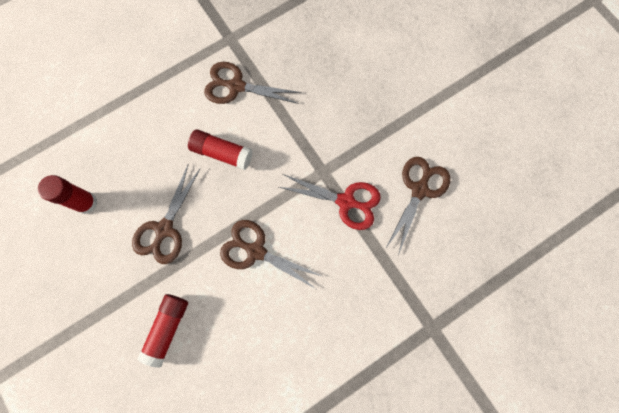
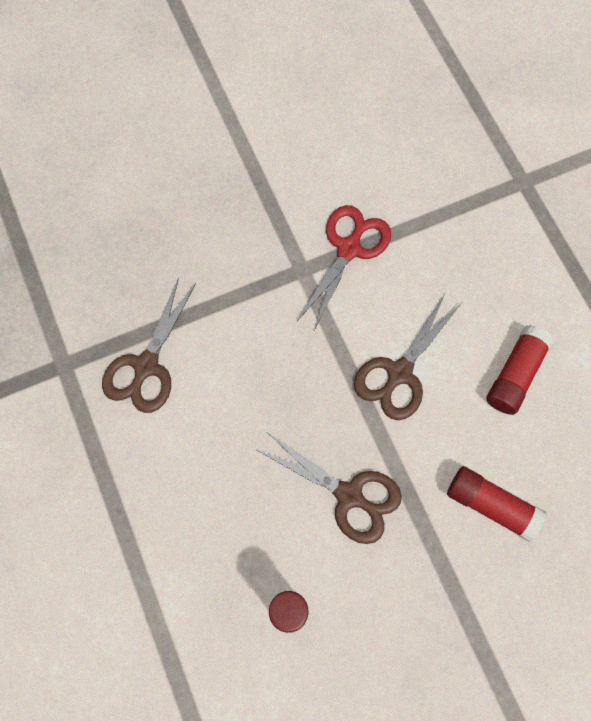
camera: 80 degrees left, 5 degrees down
red glue stick [188,129,253,170] -> red glue stick moved to [486,325,554,415]
brown scissors [386,157,450,255] -> none

